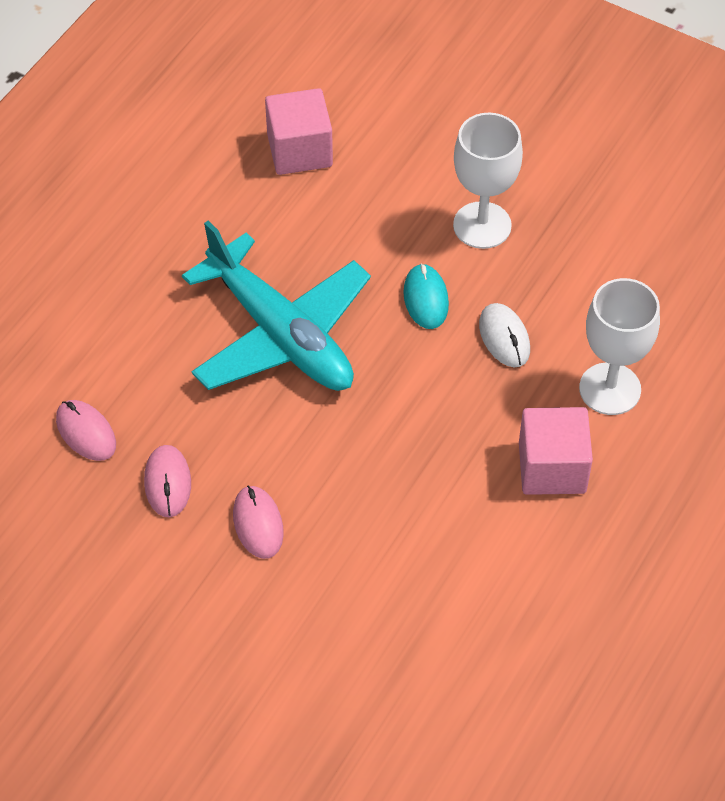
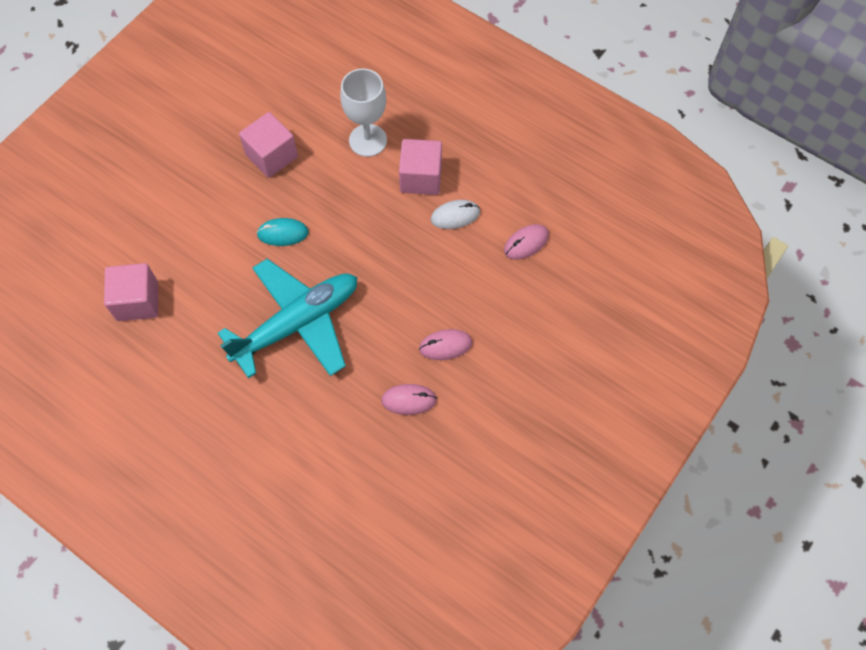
camera: 85 degrees left, 10 degrees up
pink mouse [56,400,116,461] -> pink mouse moved to [504,224,549,260]
white goblet [453,113,523,249] -> none
white mouse [479,303,530,367] -> white mouse moved to [431,200,480,229]
none -> pink cube [239,112,298,178]

